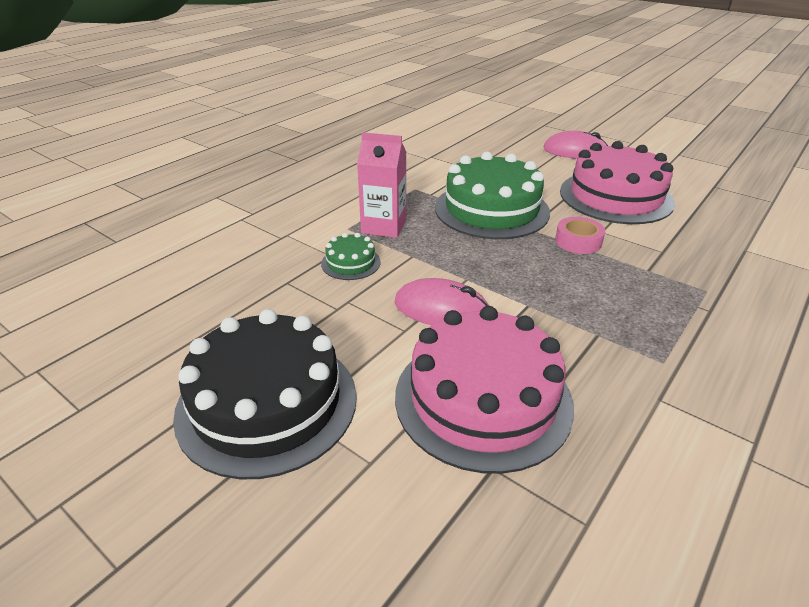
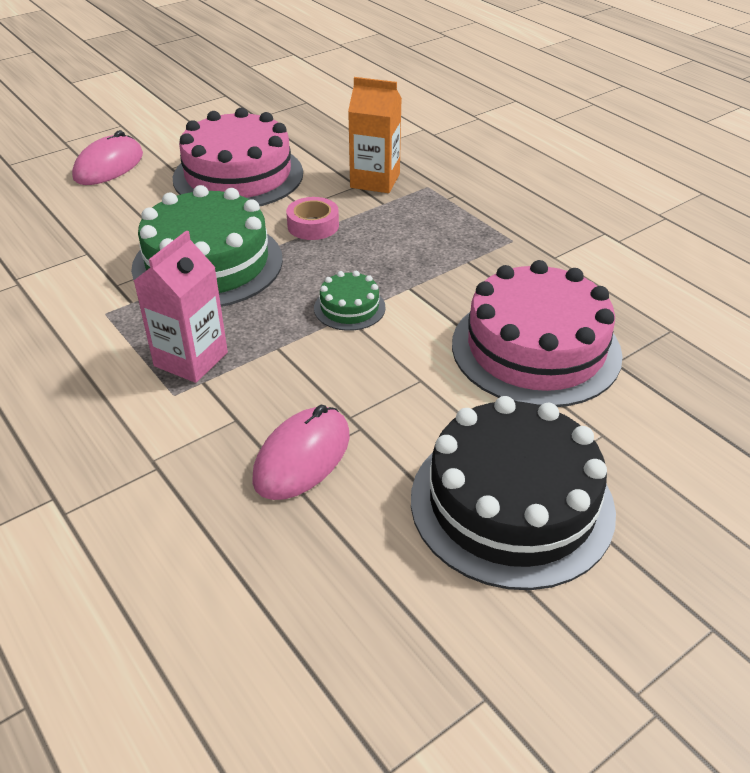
camera: 75 degrees left, 5 degrees up
green cake [321,233,381,280] -> green cake moved to [314,271,386,331]
pink mouse [394,278,489,325] -> pink mouse moved to [252,405,350,500]
none -> orange carton [348,77,402,193]

